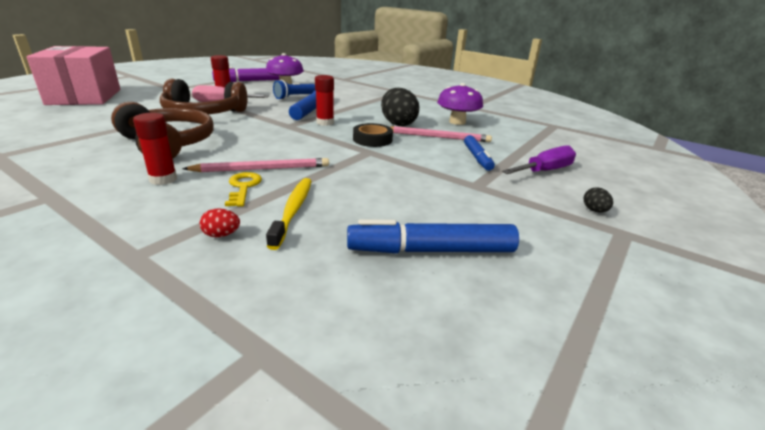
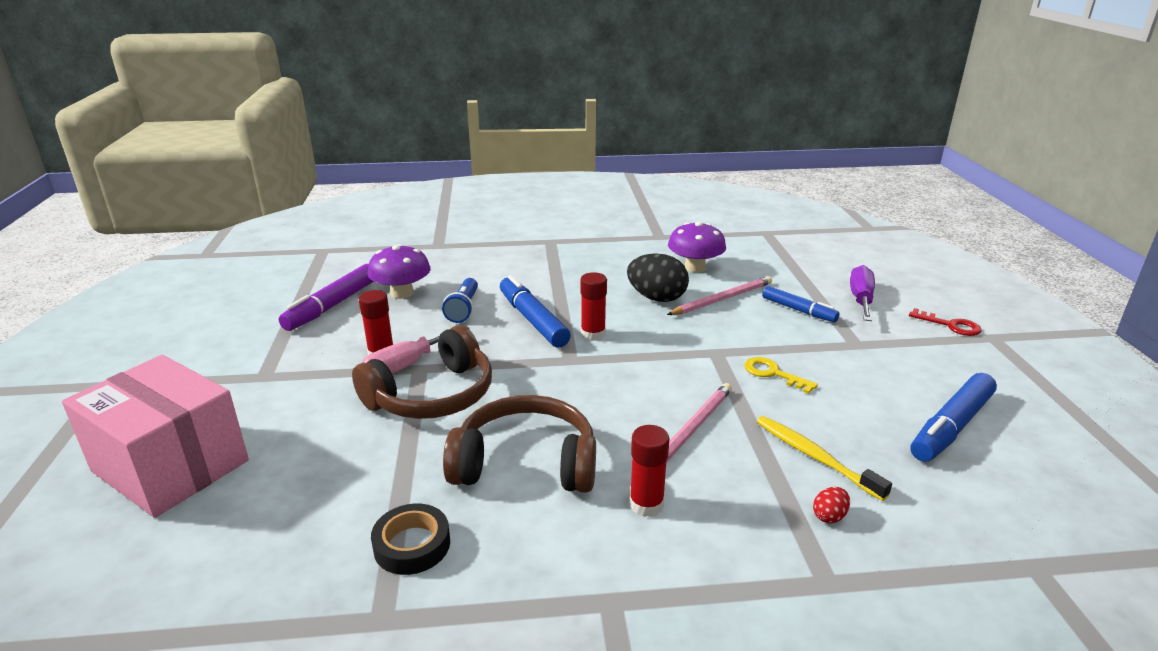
camera: 40 degrees left, 0 degrees up
yellow key [225,172,262,207] -> yellow key moved to [744,357,818,394]
black tape [353,123,393,147] -> black tape moved to [371,504,450,575]
black egg [584,187,613,213] -> red key [909,308,981,336]

